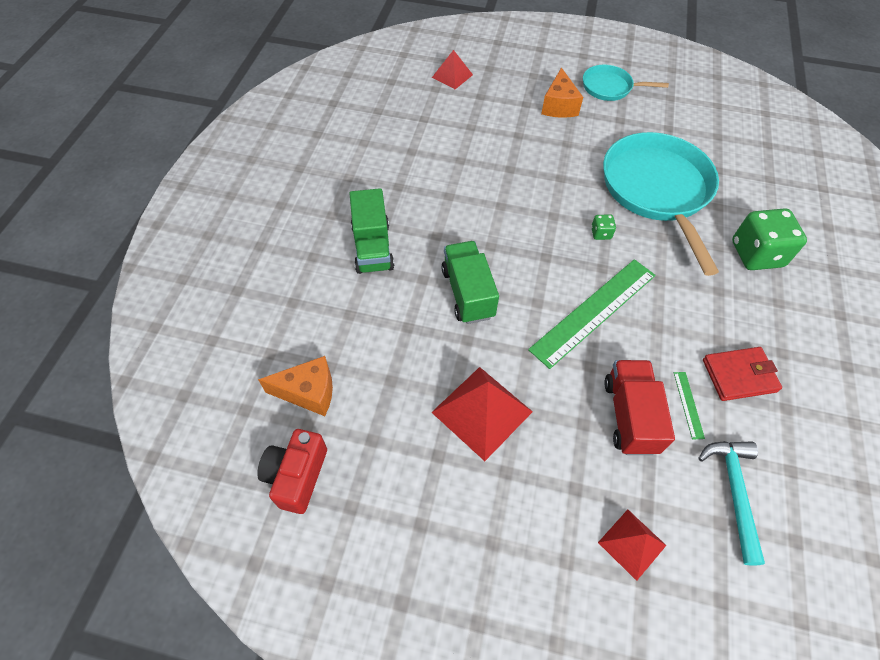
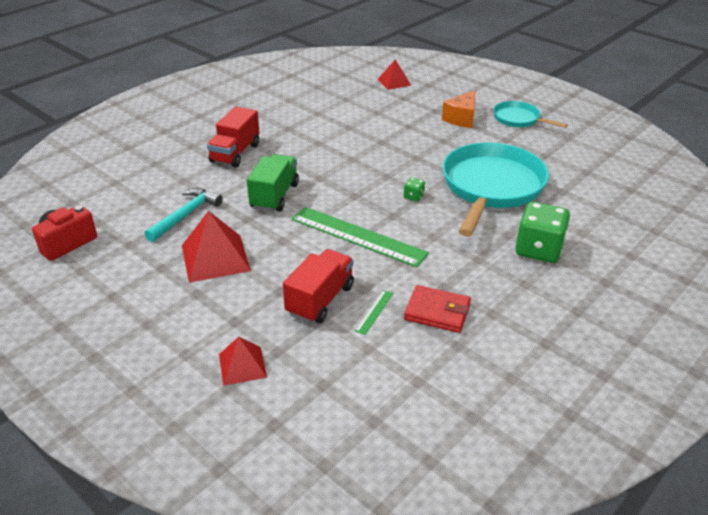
camera: 30 degrees right, 20 degrees down
orange cheese [258,356,333,416] -> none
green truck [349,188,394,274] -> red truck [207,107,259,167]
green ruler [528,259,656,369] -> green ruler turned 45 degrees clockwise [292,207,429,267]
turquoise hammer [698,441,765,566] -> turquoise hammer moved to [144,188,223,242]

